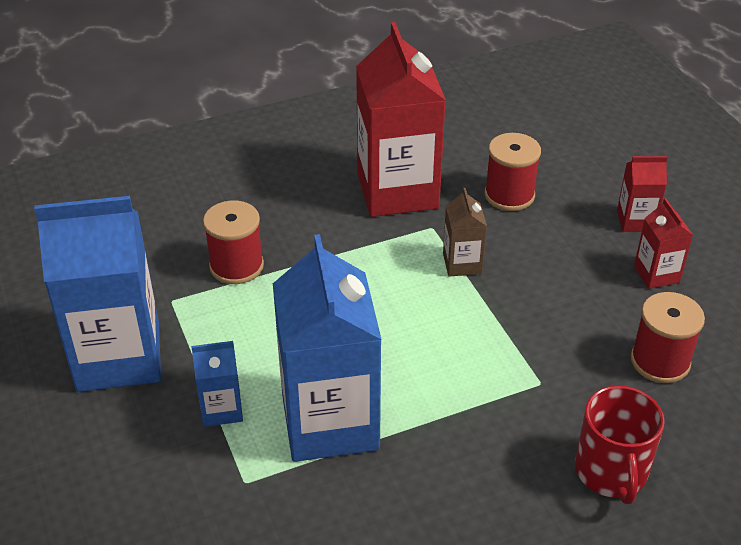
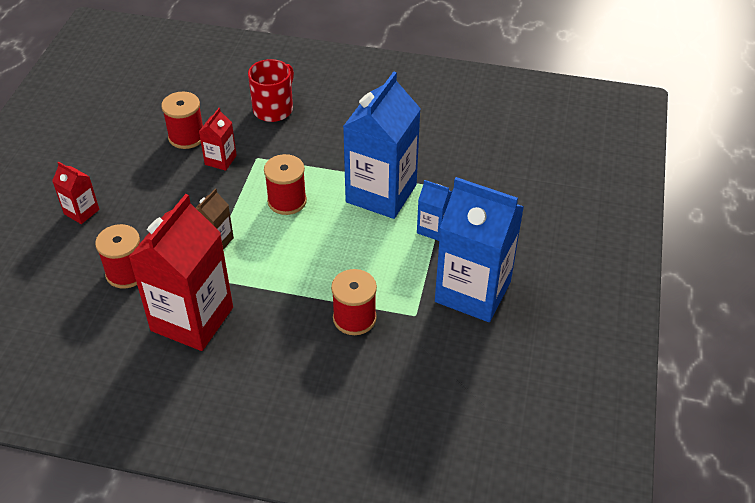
camera: 145 degrees left, 5 degrees up
red carton [634,198,693,289] -> red carton moved to [199,108,237,171]
none -> red spool [264,154,307,215]

